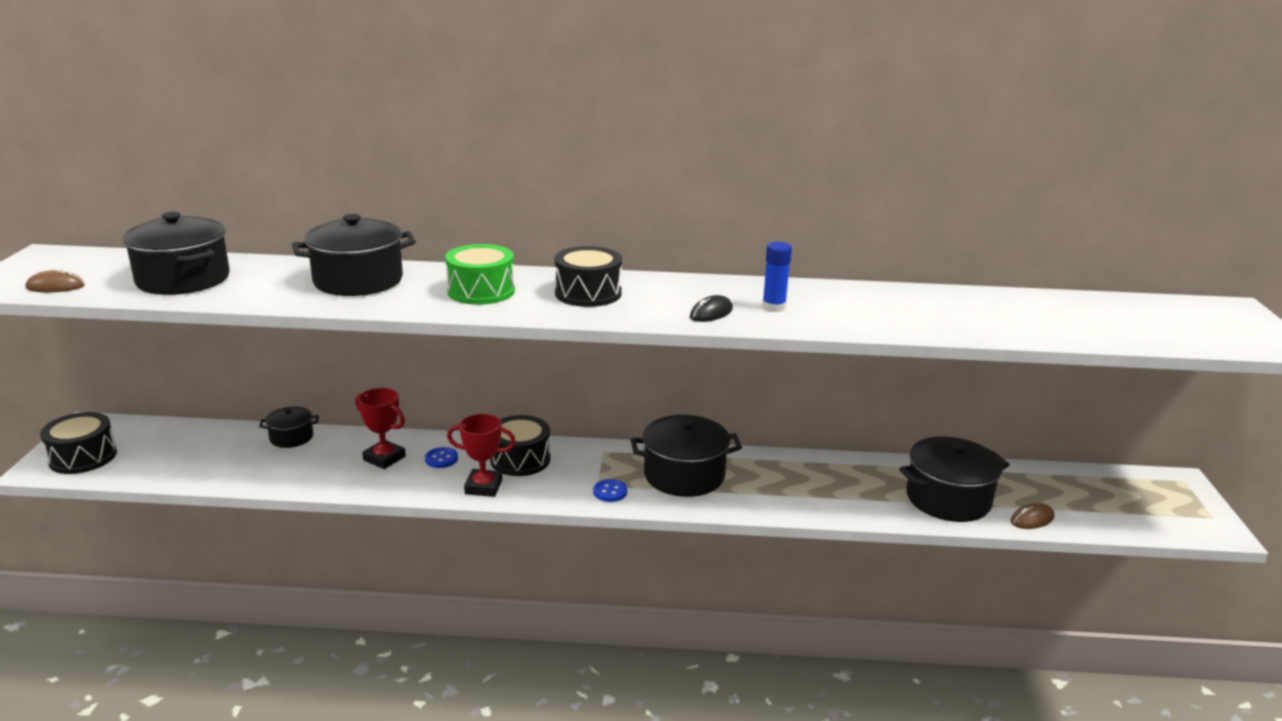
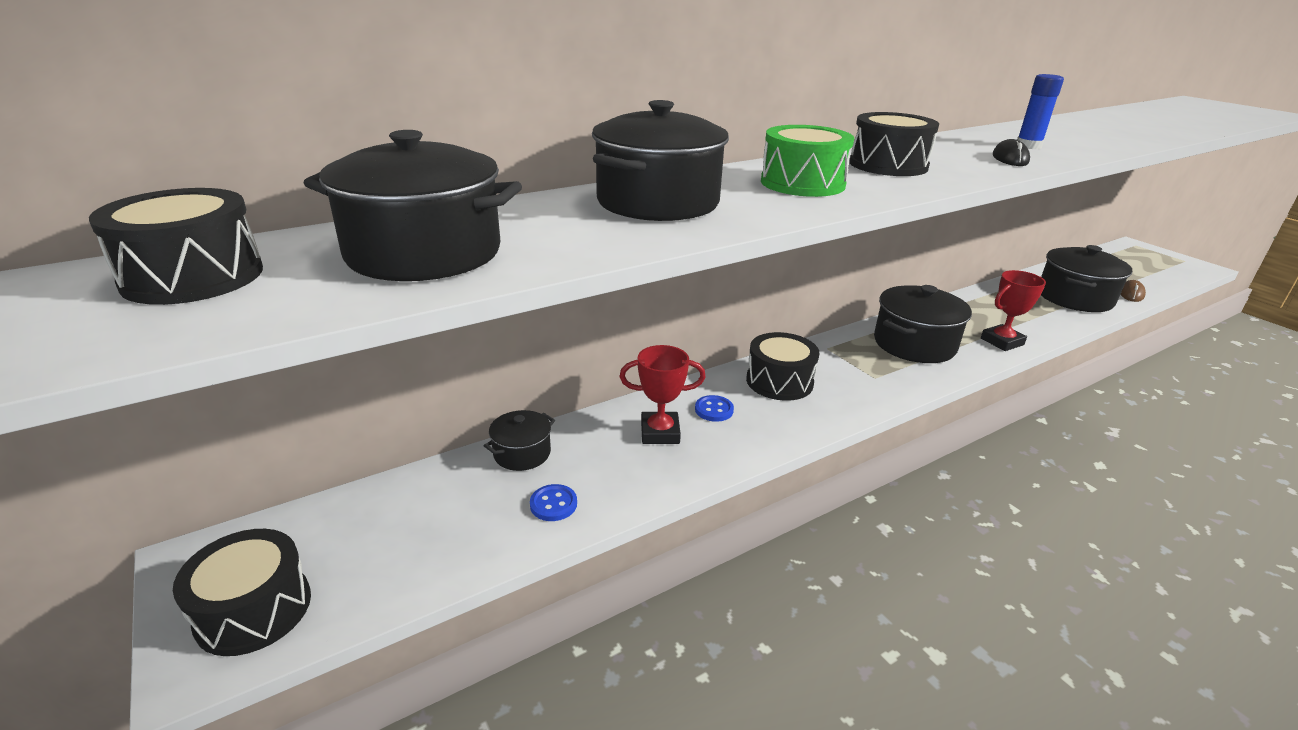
camera: 35 degrees left, 5 degrees up
brown mouse [26,270,85,292] -> none
red trophy [447,414,516,497] -> red trophy moved to [981,270,1046,351]
blue button [593,479,627,502] -> blue button moved to [530,484,577,521]
none -> black drum [89,188,263,305]

